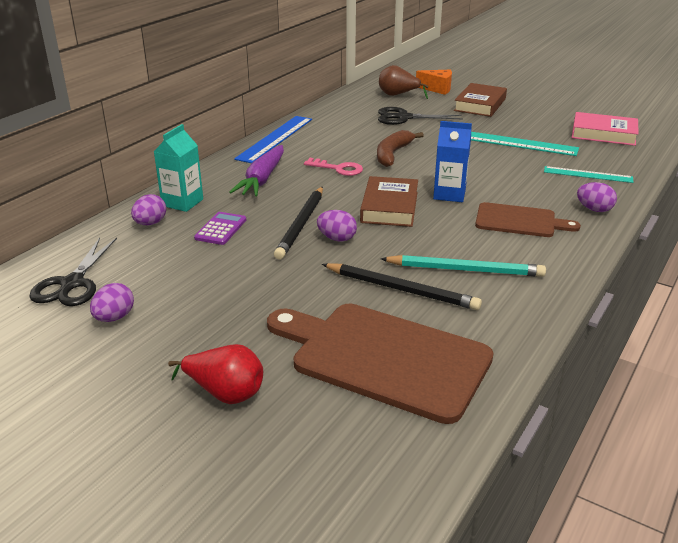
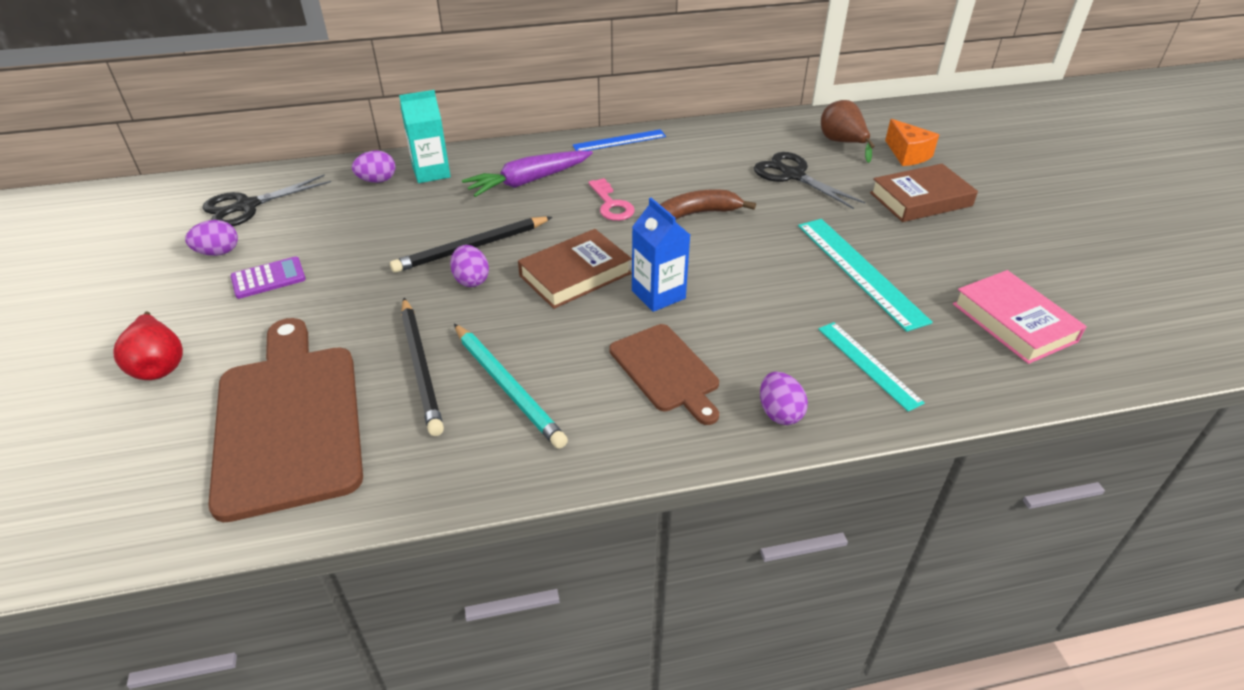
camera: 45 degrees right, 10 degrees up
purple calculator [194,212,246,245] -> purple calculator moved to [231,256,306,299]
blue ruler [234,116,312,163] -> blue ruler [572,129,666,151], size x0.63

